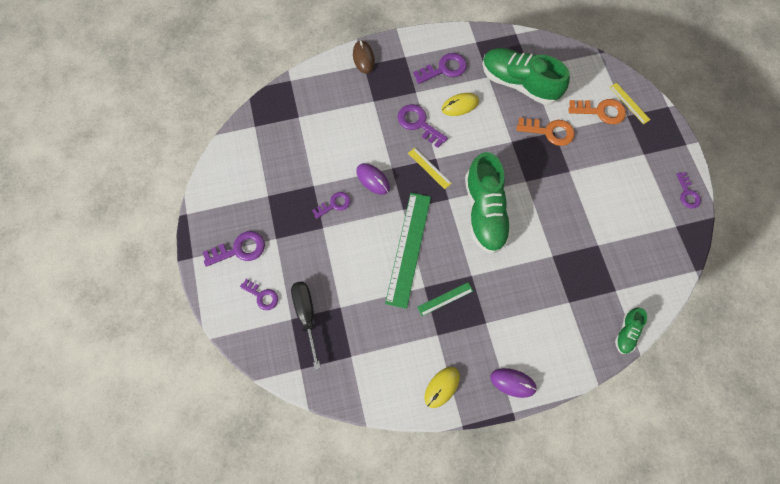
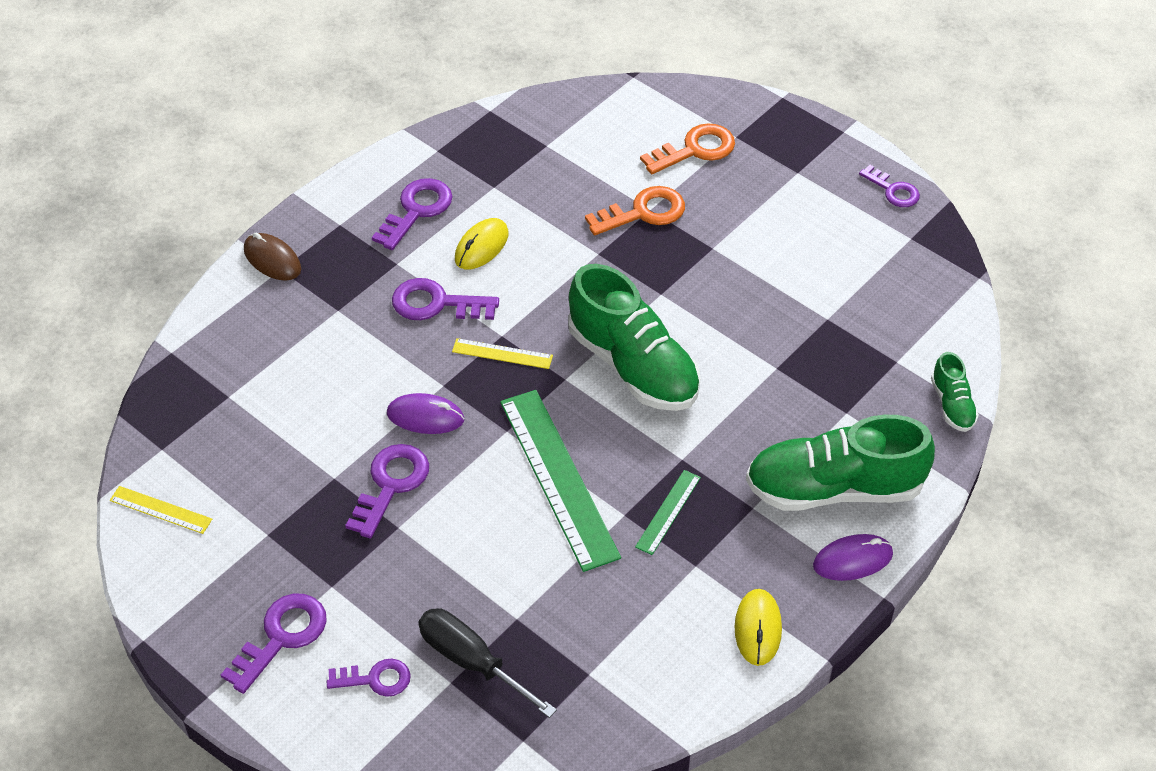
camera: 35 degrees left, 20 degrees down
purple key [312,192,350,219] -> purple key [345,444,429,538], size x1.51
green shoe [482,48,570,105] -> green shoe moved to [746,414,935,511]
yellow ruler [610,83,650,124] -> yellow ruler moved to [110,486,212,534]

